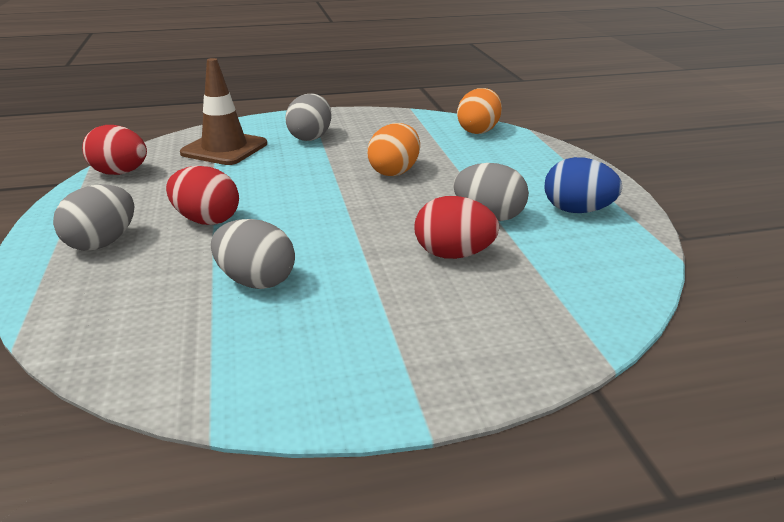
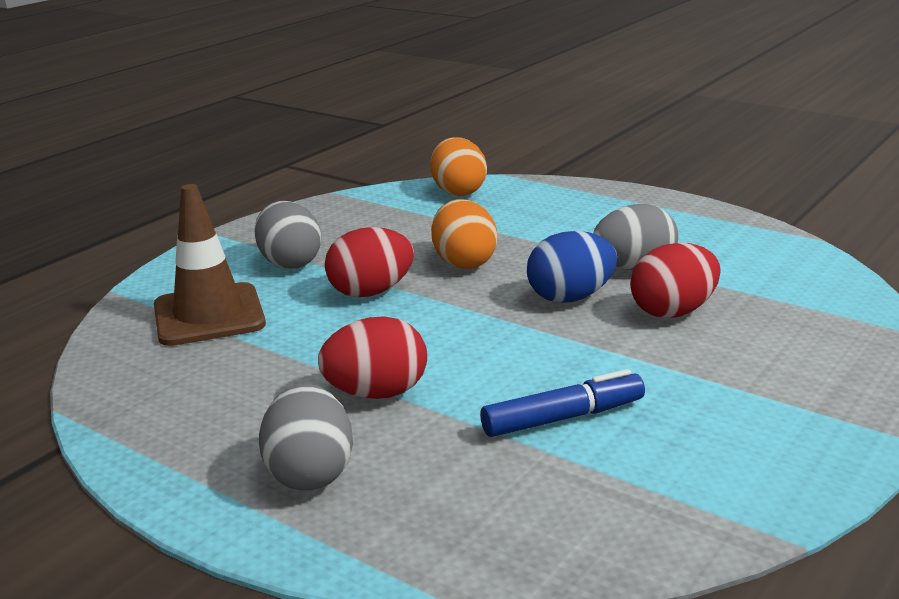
camera: 40 degrees left, 5 degrees down
red egg [82,125,147,175] -> red egg moved to [325,227,414,297]
grey egg [211,219,295,289] -> blue marker [480,369,645,437]
blue egg [545,157,622,213] -> blue egg moved to [527,231,617,303]

